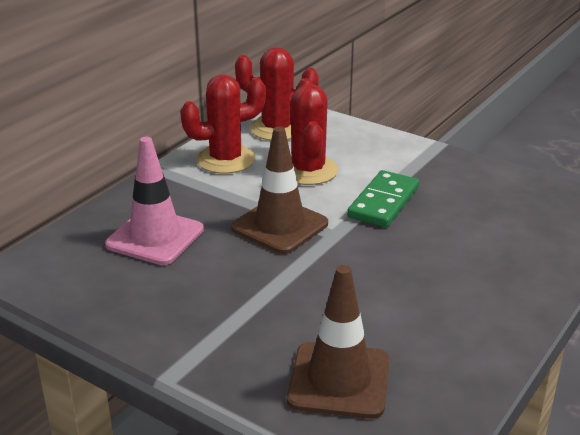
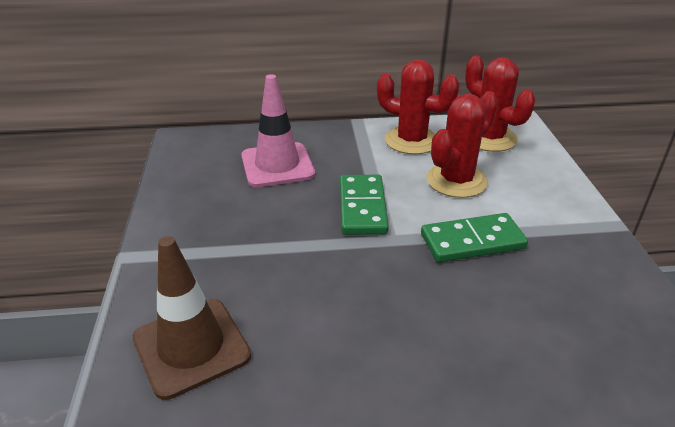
camera: 50 degrees right, 5 degrees up
brown traffic cone [231,126,328,254] -> green domino [340,175,389,235]

